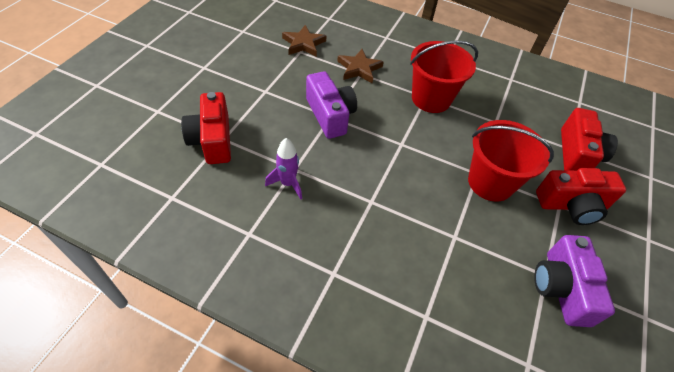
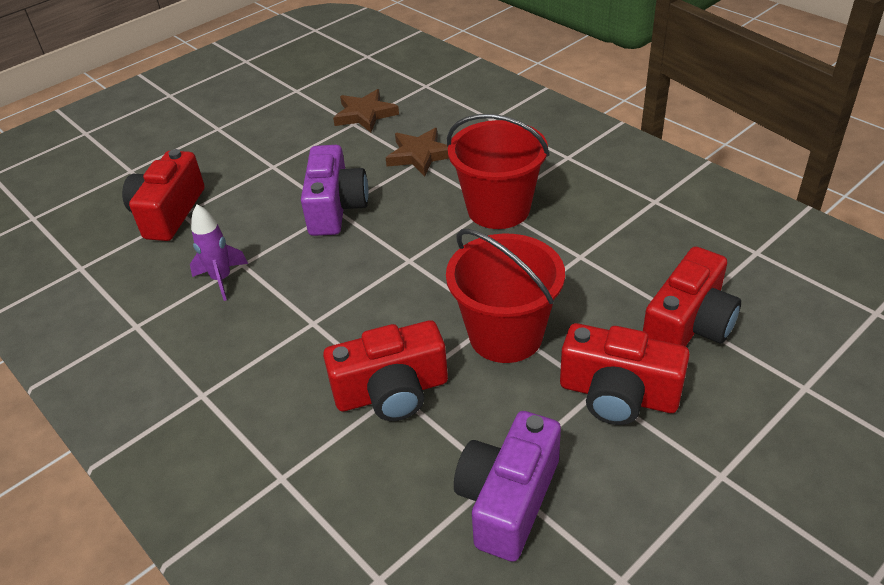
camera: 30 degrees right, 10 degrees down
none -> red camera [323,320,448,421]

